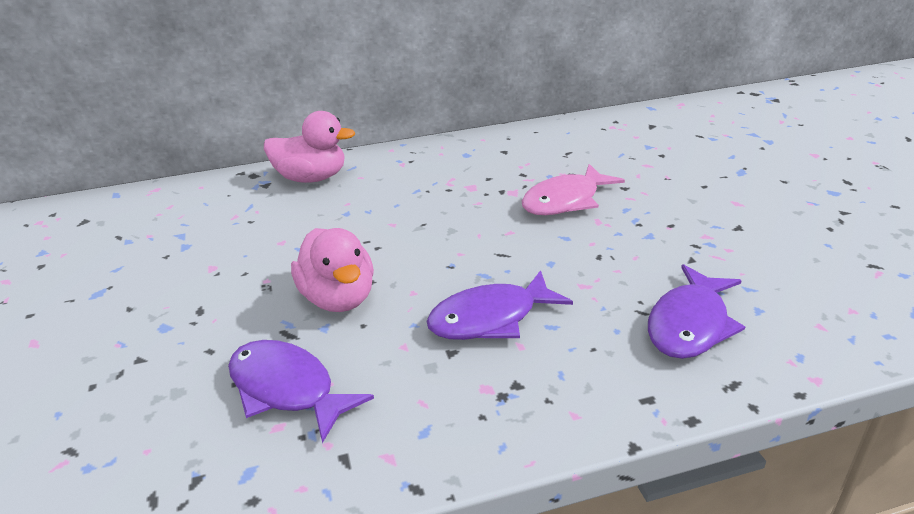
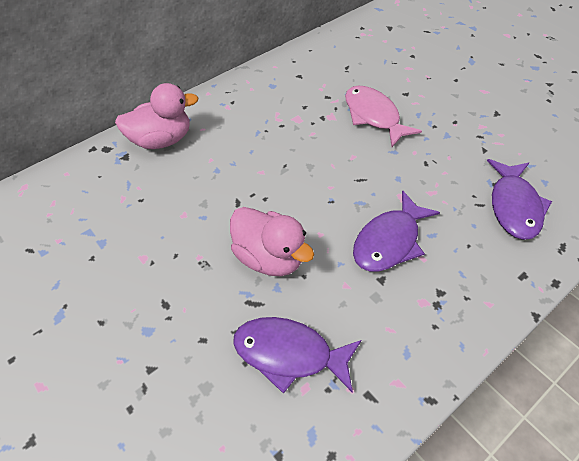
camera: 25 degrees left, 20 degrees up
pink fish [522,164,625,215] -> pink fish turned 120 degrees clockwise [345,86,422,147]

